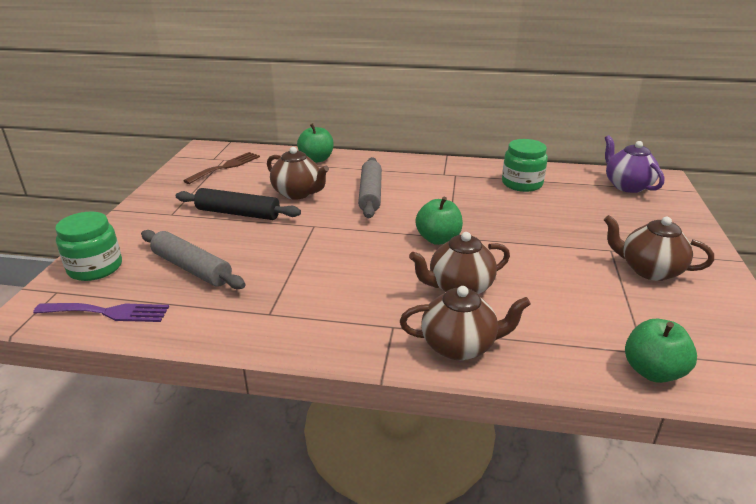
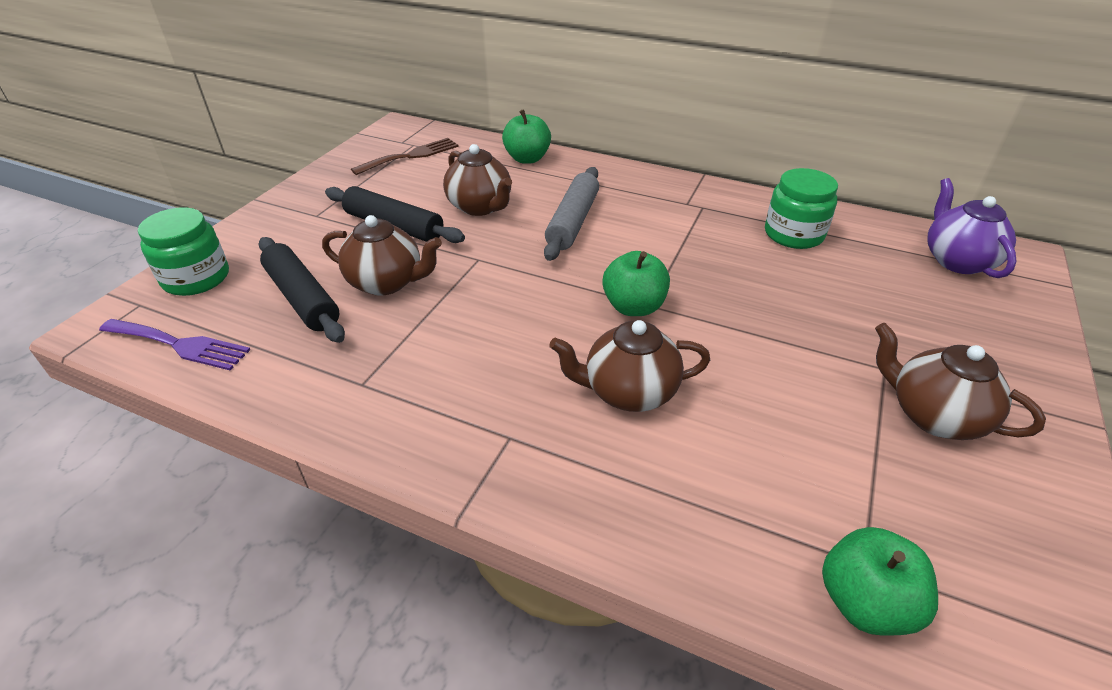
camera: 15 degrees right, 10 degrees up
grey rolling pin [141,230,246,289] -> black rolling pin [259,237,345,343]
brown teapot [400,286,531,360] -> brown teapot moved to [322,215,442,296]

